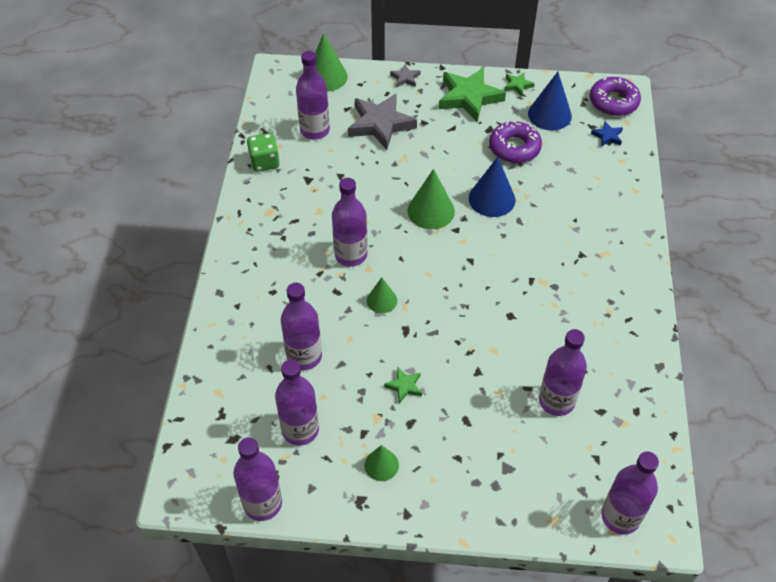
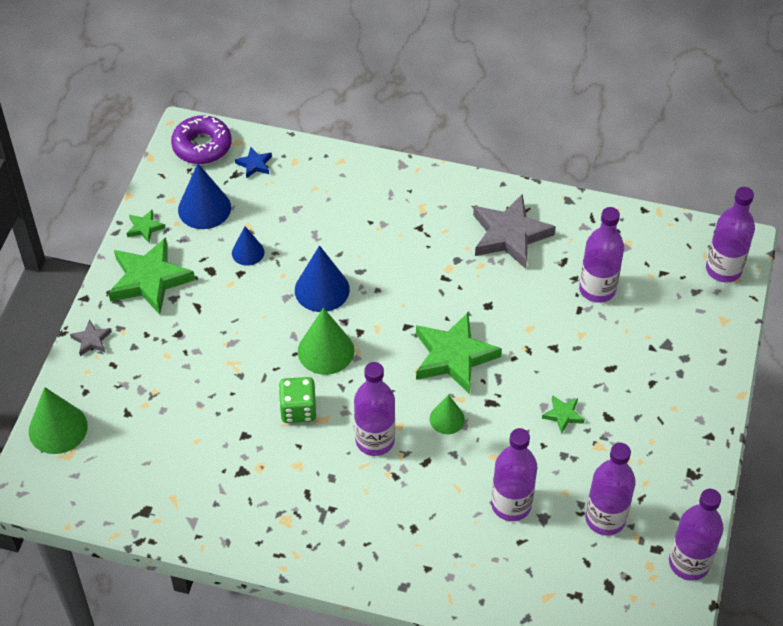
camera: 80 degrees left, 0 degrees up
green dice [247,133,280,172] -> green dice moved to [279,377,317,423]
purple bottle [296,51,330,139] -> none
grey star [348,93,417,150] -> grey star moved to [473,194,556,269]
green cone [365,445,399,481] -> none
purple donut [489,121,542,163] -> blue cone [232,226,265,266]
none -> green star [416,312,502,394]

